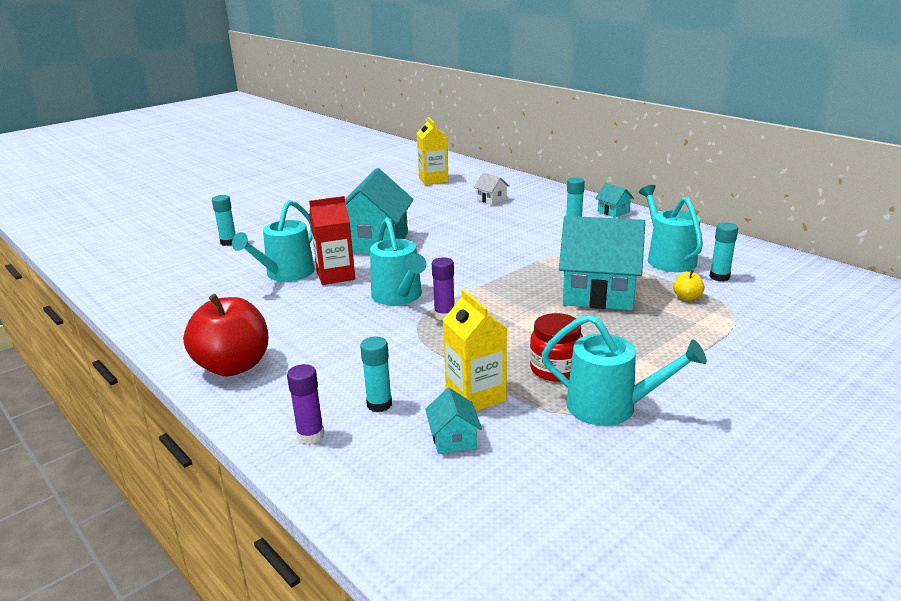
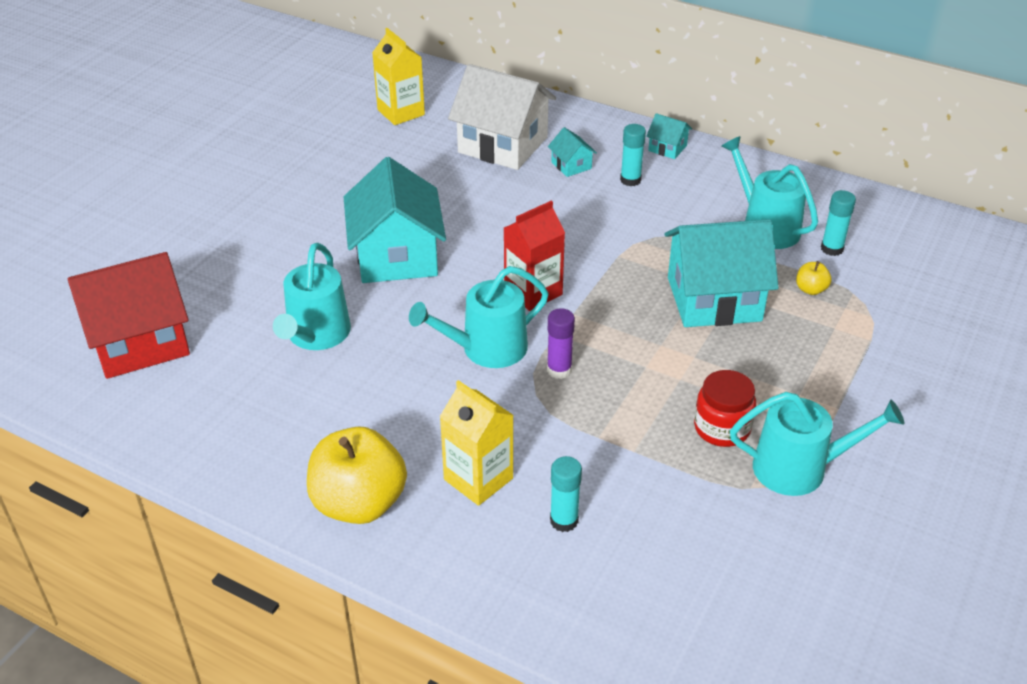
camera: 20 degrees left, 15 degrees up
red apple [183,294,268,376] -> yellow apple [307,427,407,524]
turquoise glue stick [212,195,236,246] -> none
purple glue stick [287,364,324,444] -> none
red carton [309,196,355,285] -> red carton moved to [504,201,565,311]
turquoise watering can [370,218,426,305] -> turquoise watering can turned 105 degrees clockwise [409,266,549,368]
turquoise house [425,388,482,454] -> turquoise house moved to [548,127,597,177]
yellow carton [443,289,507,411] -> yellow carton moved to [440,380,514,506]
white house [474,173,509,205] -> white house [448,64,556,170], size x2.31
none -> red house [68,252,190,379]

